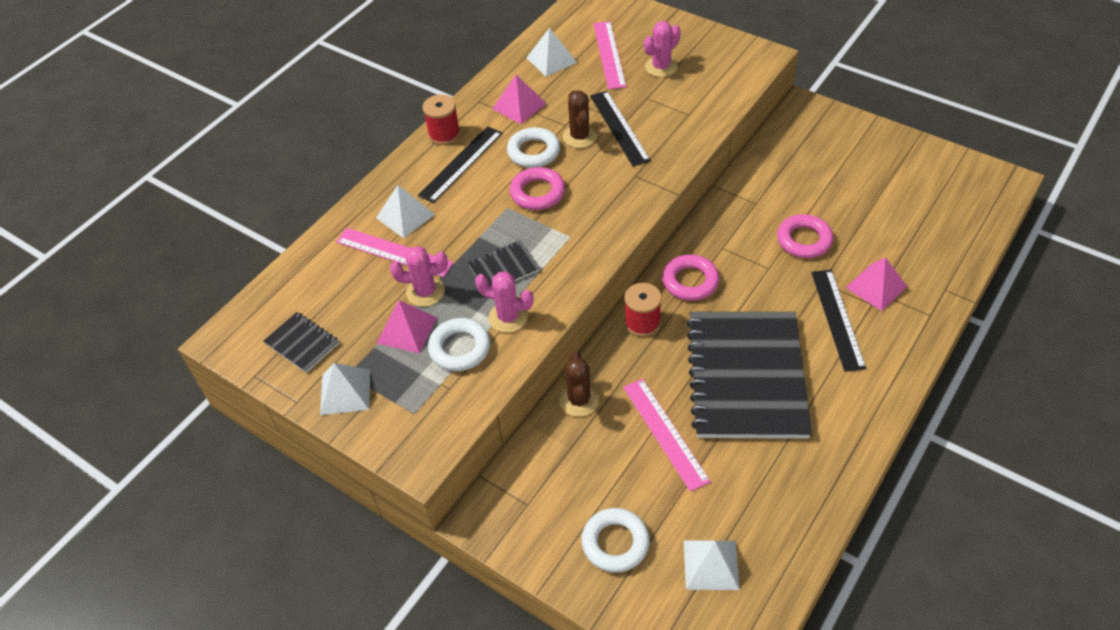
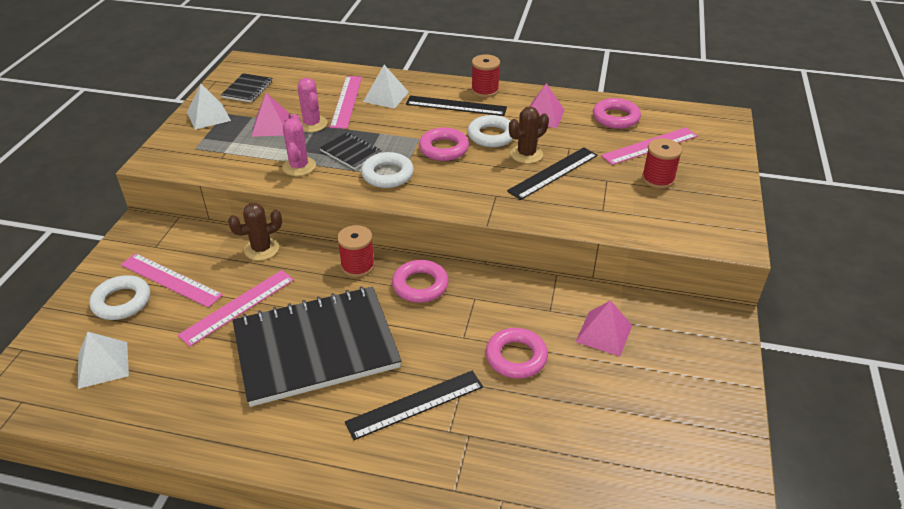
camera: 65 degrees right, 10 degrees down
white ring [428,318,490,371] -> white ring moved to [361,152,414,188]
white pyramid [526,28,577,77] -> pink ring [593,98,641,129]
pink cactus [644,21,681,77] -> red spool [642,138,682,189]
pink pyramid [845,257,908,311] -> pink pyramid moved to [575,300,632,356]
none -> pink ruler [121,253,223,308]

